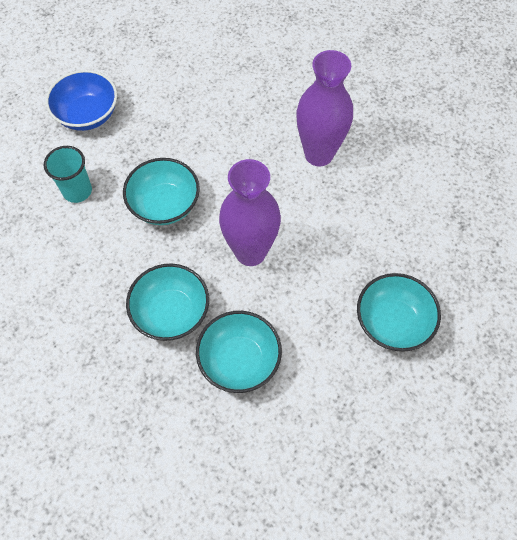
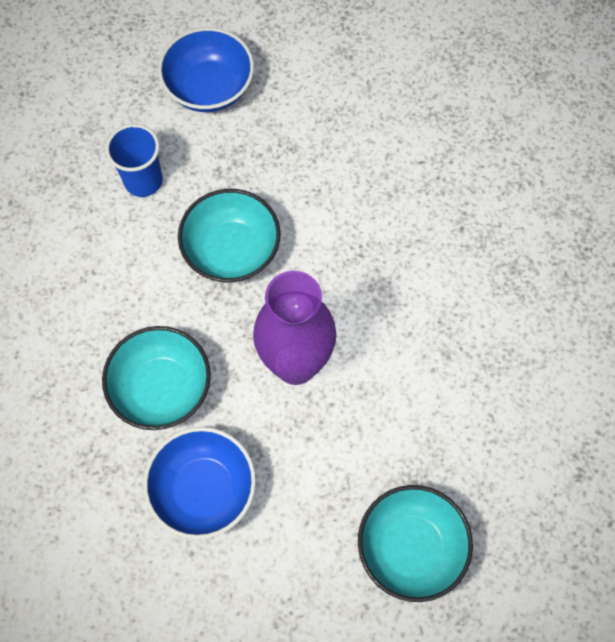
camera: 30 degrees right, 5 degrees up
turquoise cup [44,146,92,203] -> blue cup [105,124,163,197]
turquoise bowl [196,311,282,393] -> blue bowl [143,427,256,539]
purple vase [296,50,353,166] -> none

